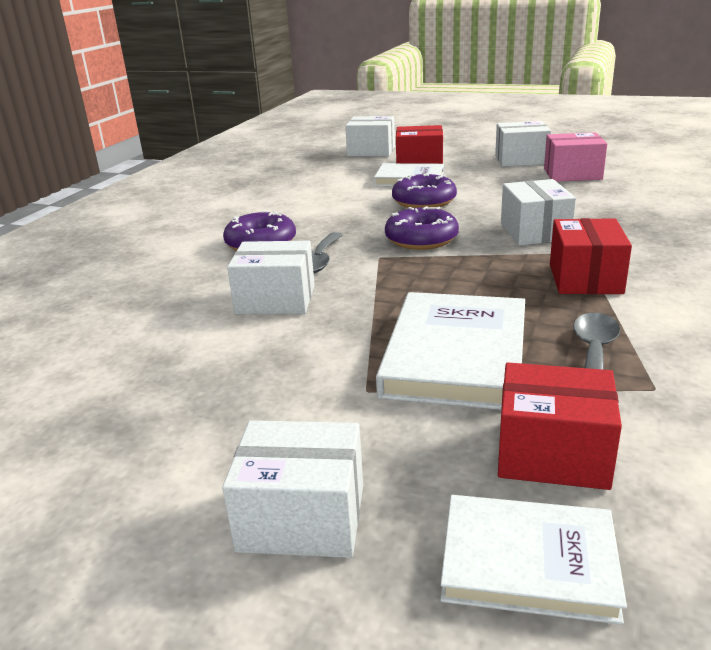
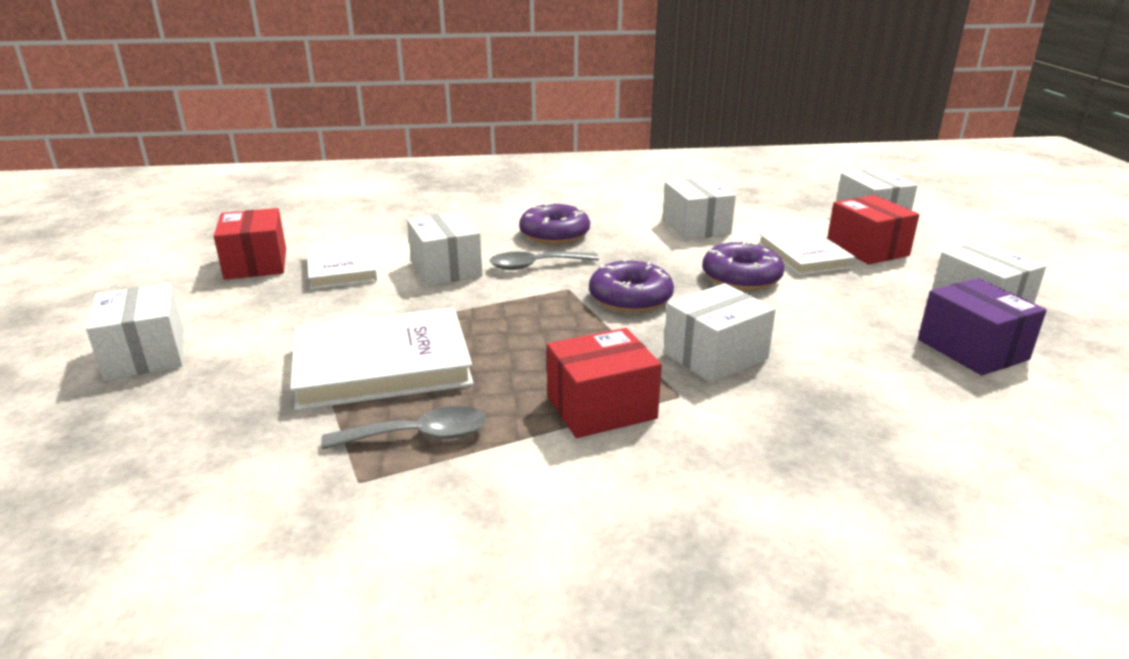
camera: 60 degrees right, 0 degrees up
white book [440,495,627,625] -> white book moved to [307,238,377,290]
red box [498,363,622,490] -> red box moved to [214,208,286,280]
pink box [544,132,607,181] -> purple box [918,278,1047,376]
none -> white box [663,177,736,240]

